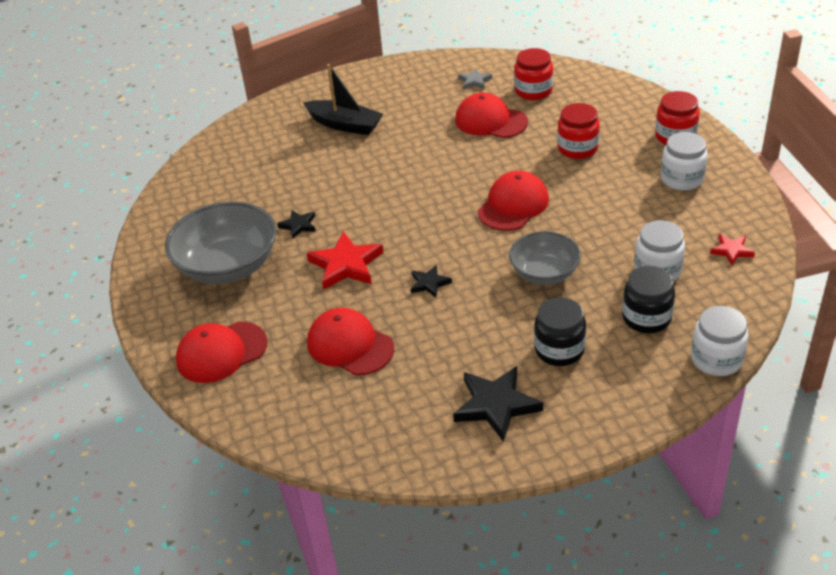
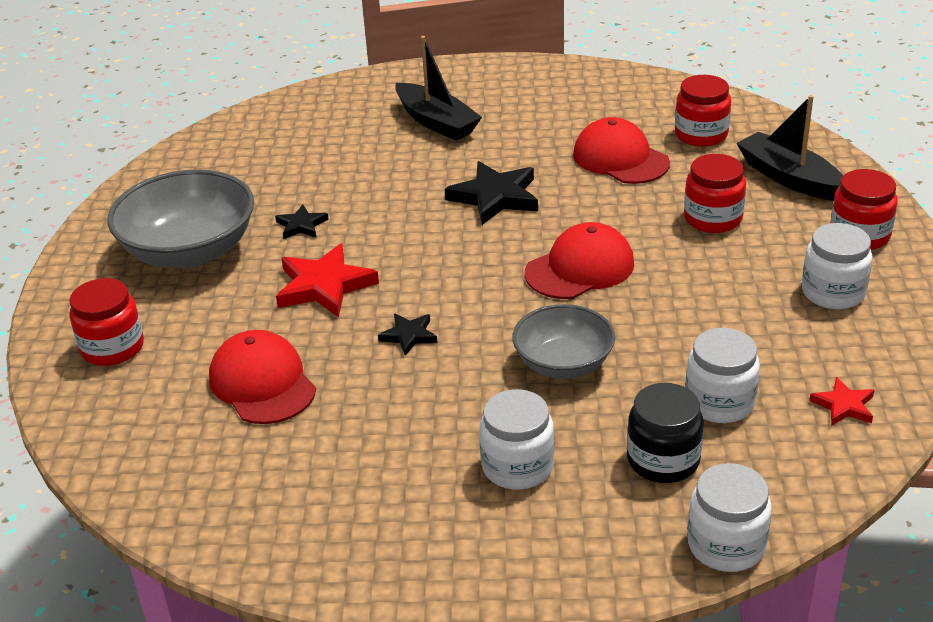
camera: 20 degrees right, 5 degrees down
red cap [176,322,267,383] -> red jar [69,278,144,366]
black star [453,366,543,442] -> black star moved to [445,161,538,225]
grey star [458,68,492,90] -> none
black jar [534,297,586,366] -> white jar [480,389,554,489]
none -> black boat [737,95,843,201]

